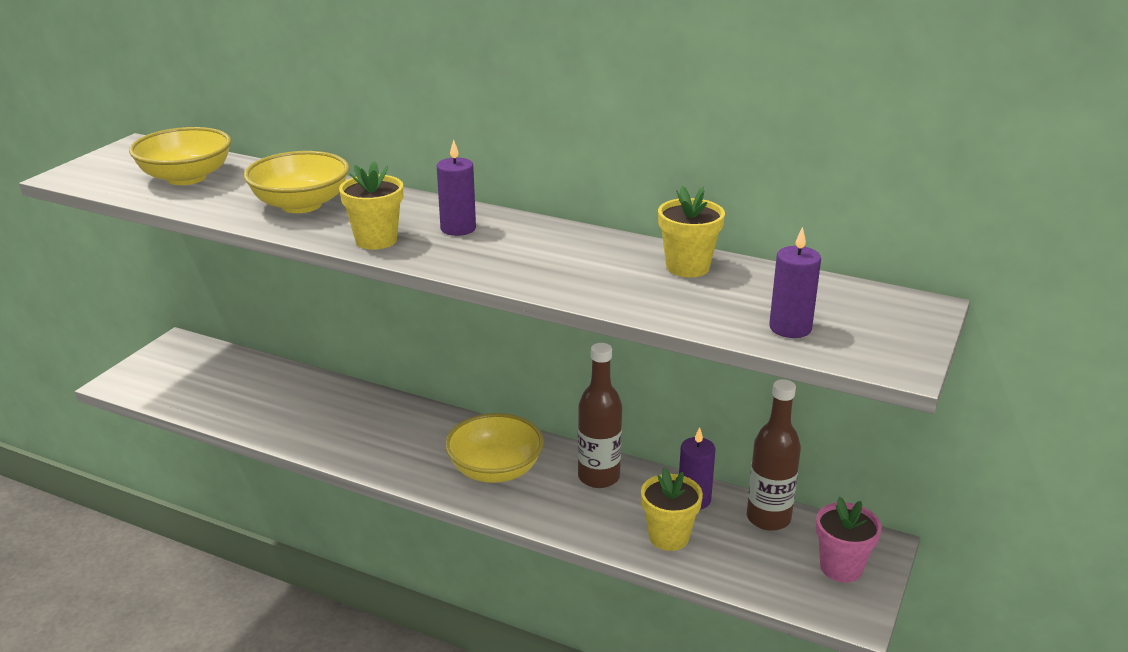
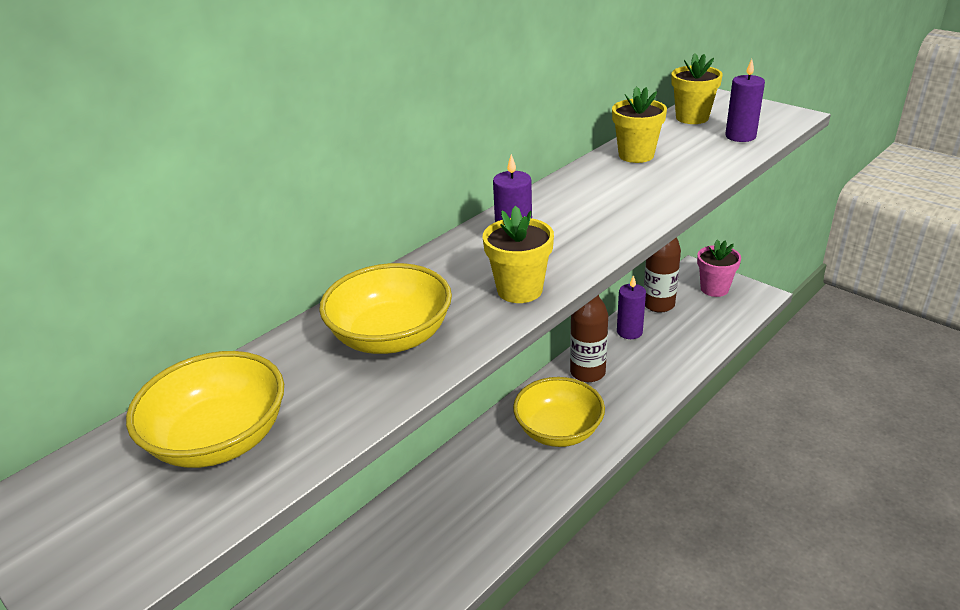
camera: 70 degrees left, 5 degrees up
yellow flower pot [641,468,703,551] -> yellow flower pot moved to [671,54,723,124]

